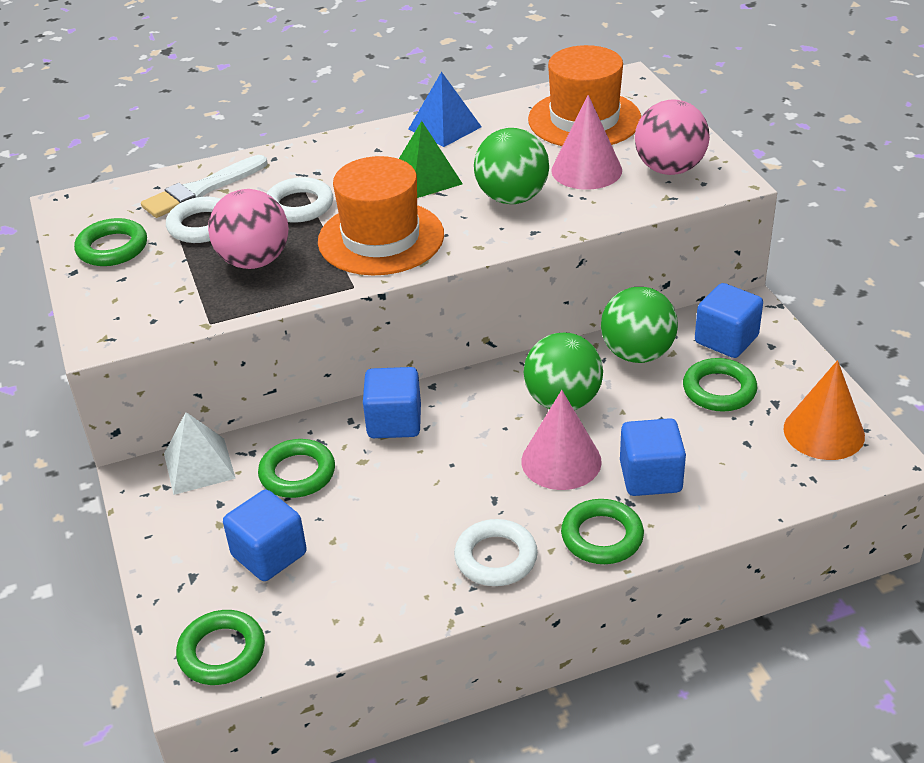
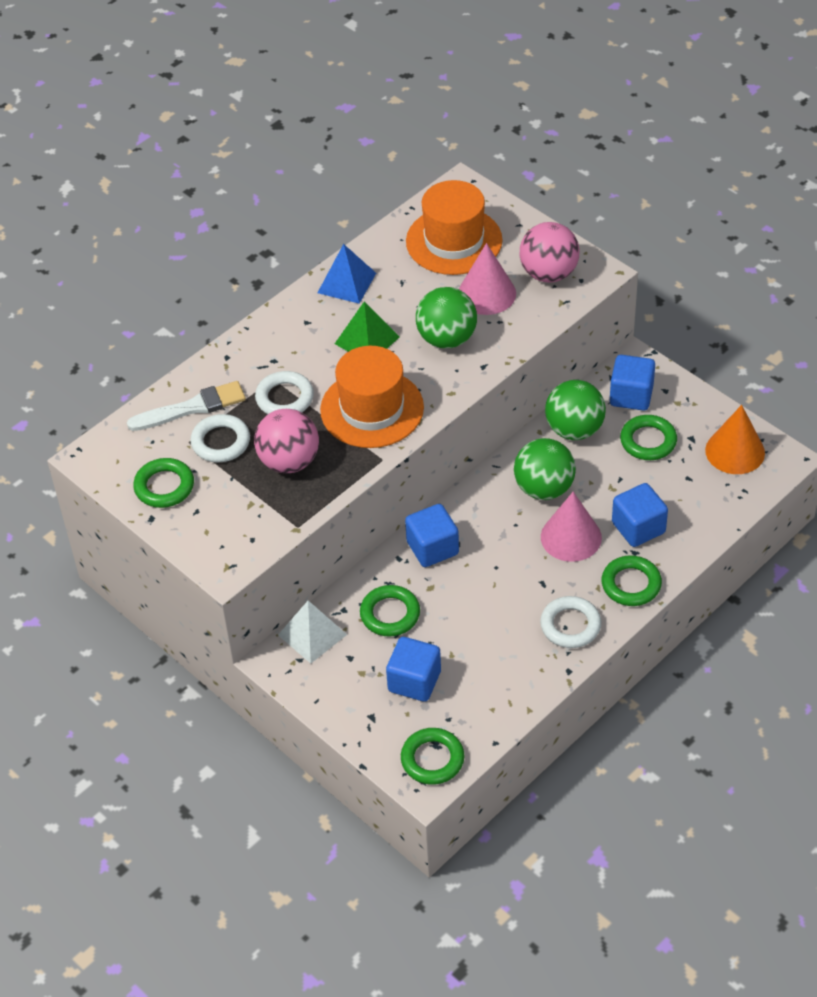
camera: 25 degrees left, 10 degrees up
white brush [141,155,267,218] -> white brush turned 135 degrees counterclockwise [127,381,246,431]

